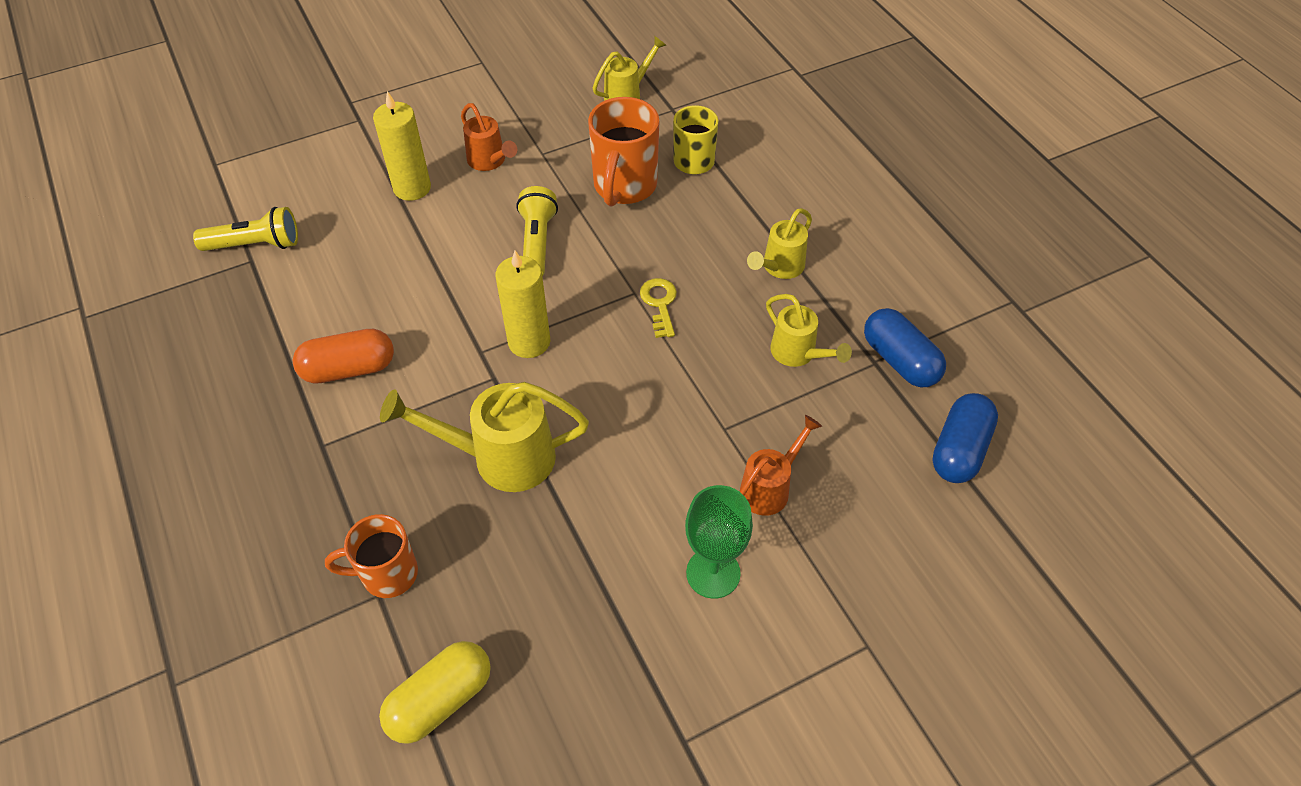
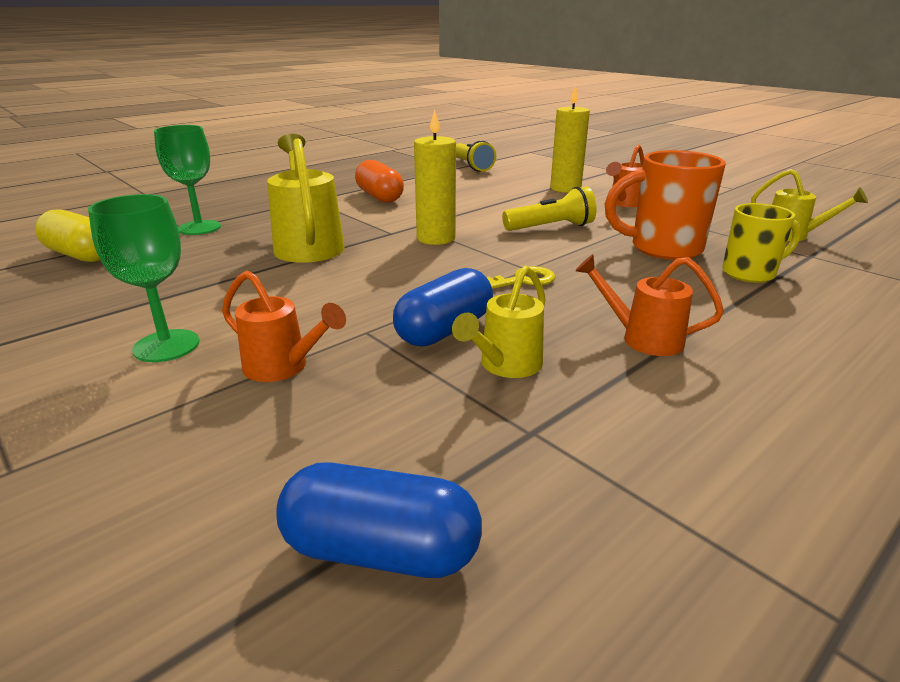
camera: 75 degrees right, 25 degrees down
orange mug [325,514,418,598] -> green goblet [154,125,221,235]
yellow watering can [747,208,812,279] -> orange watering can [575,254,724,356]
blue capsule [864,308,946,387] -> blue capsule moved to [393,268,493,347]

